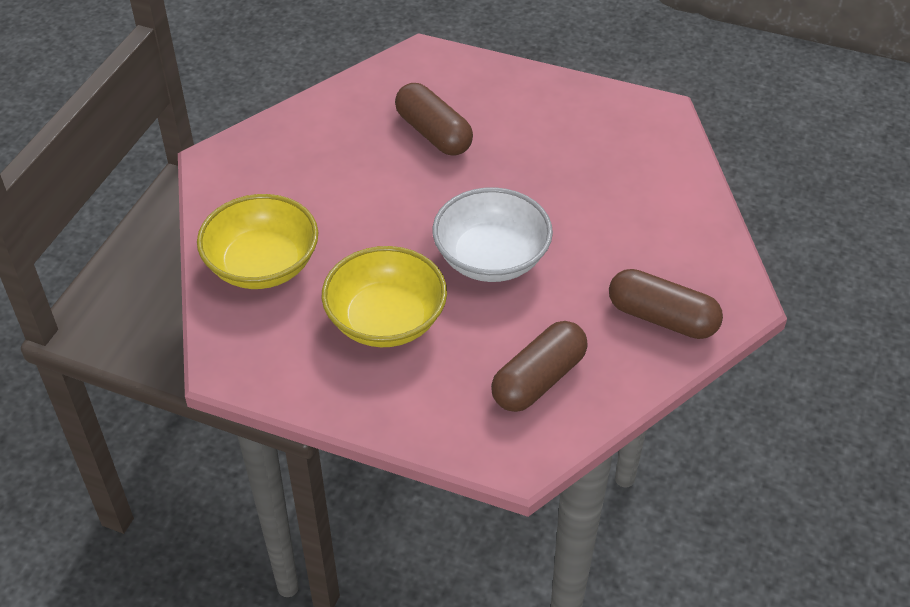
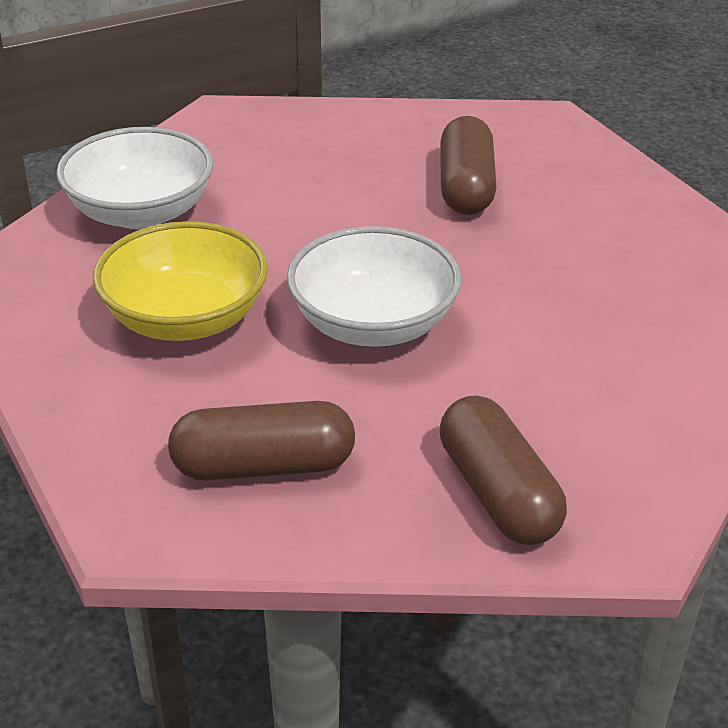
camera: 40 degrees right, 10 degrees down
yellow bowl [197,194,318,289] -> white bowl [56,127,213,229]

